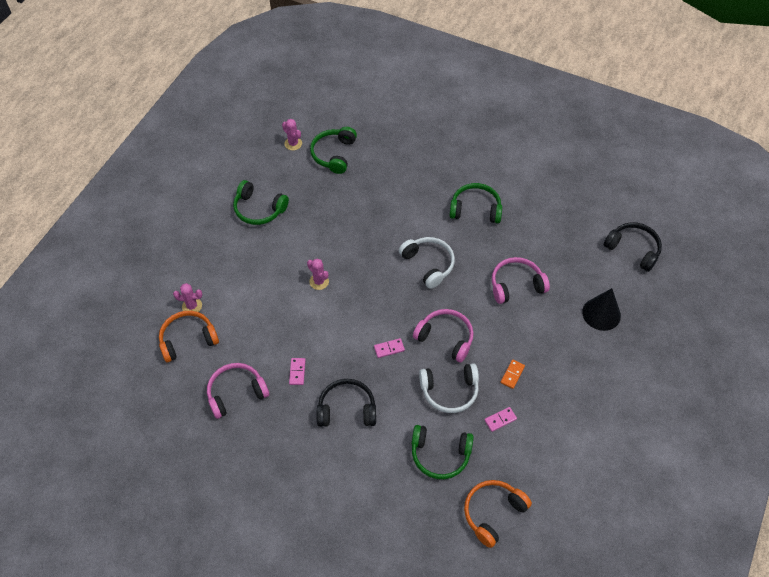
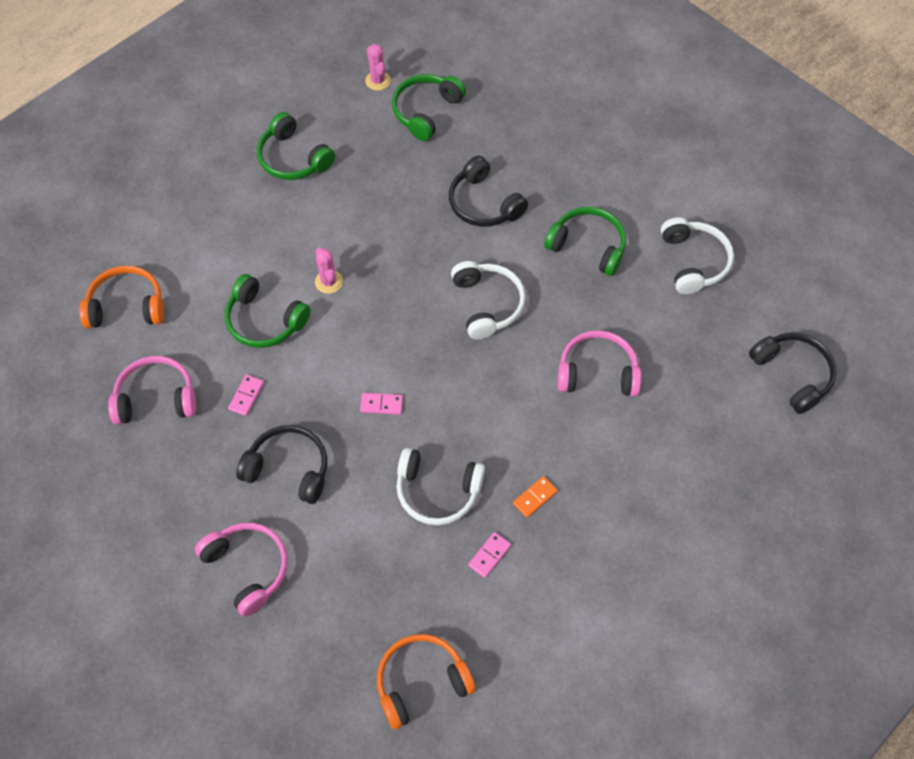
camera: 20 degrees right, 5 degrees up
pink cactus [173,283,202,312] -> none
green headphones [412,425,474,479] -> green headphones moved to [225,274,311,348]
pink headphones [413,309,474,362] -> pink headphones moved to [195,523,288,617]
pink domino [484,407,517,432] -> pink domino turned 45 degrees counterclockwise [468,532,511,578]
black cone [582,288,621,331] -> none
none -> black headphones [449,156,528,227]
none -> white headphones [661,217,734,294]

